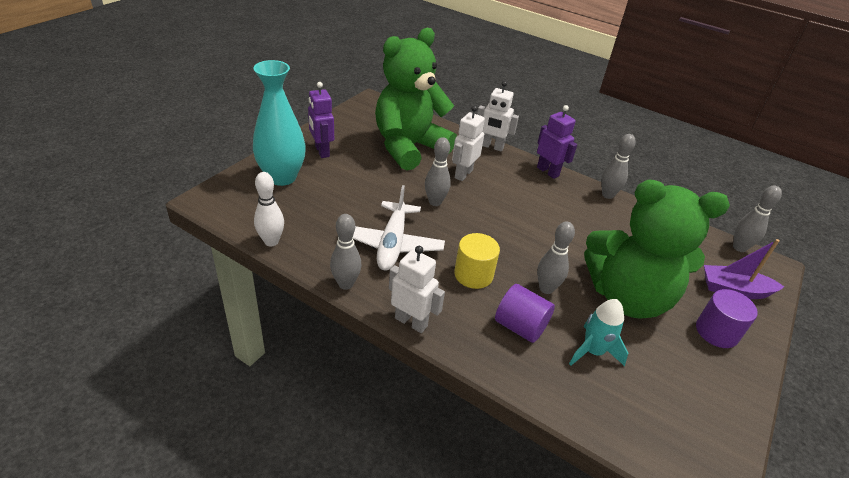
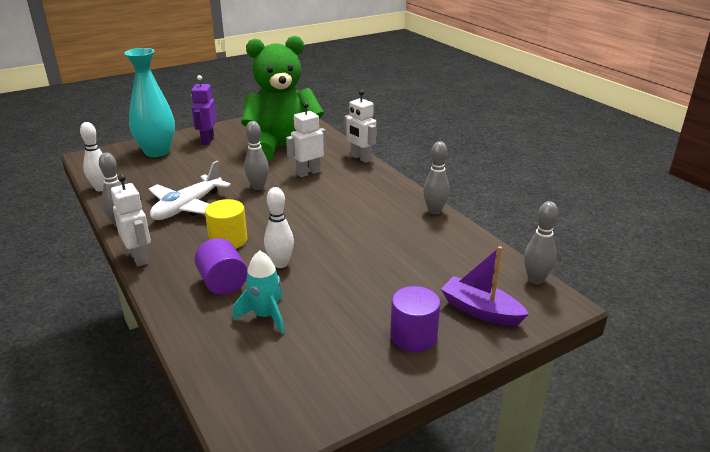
camera: 30 degrees right, 10 degrees down
purple robot [537,105,577,179] -> none
grey bowling pin [537,221,575,294] -> white bowling pin [264,187,294,268]
green teddy bear [584,180,730,319] -> none

